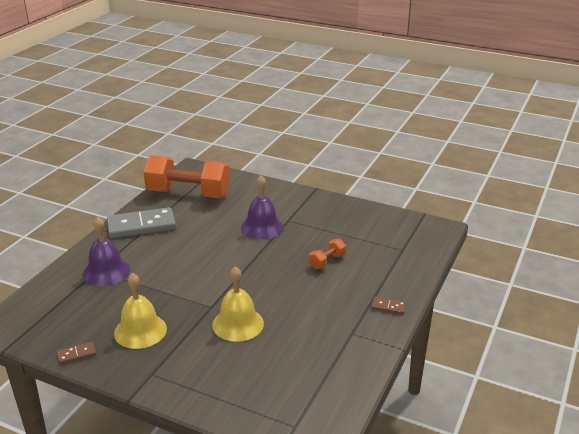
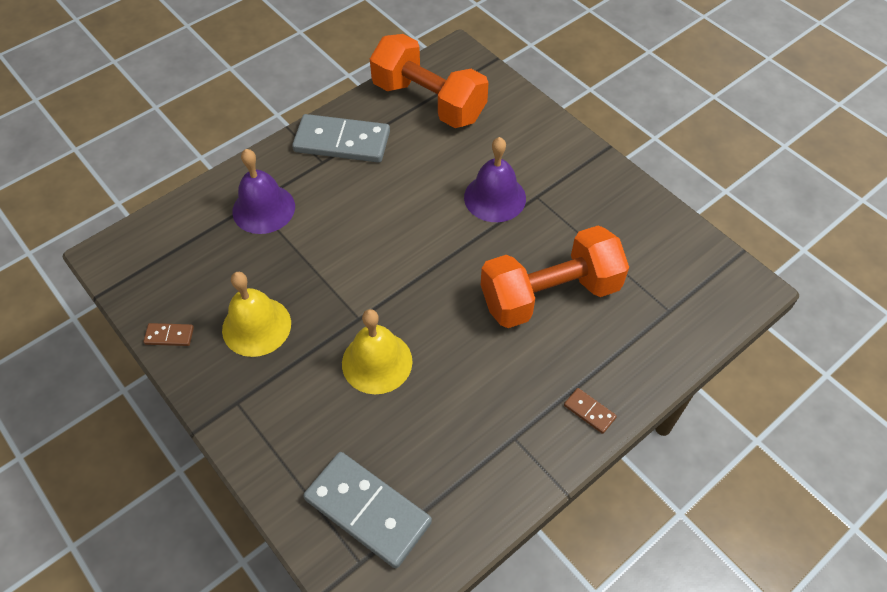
camera: 25 degrees right, 25 degrees up
orange dumbbell [309,239,346,269] -> orange dumbbell [481,226,629,328], size x2.33
none -> grey domino [303,452,432,568]

